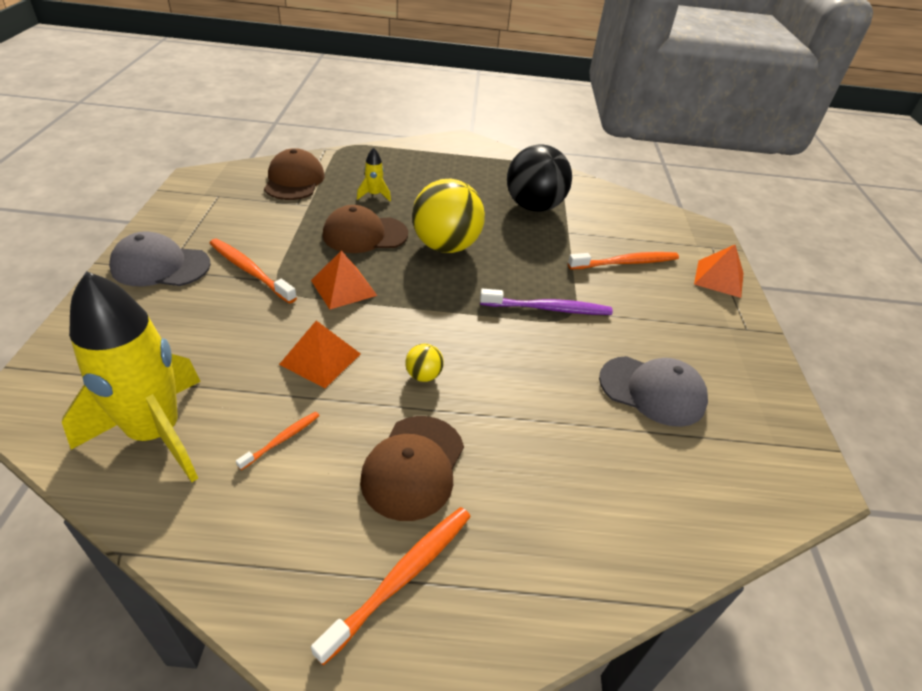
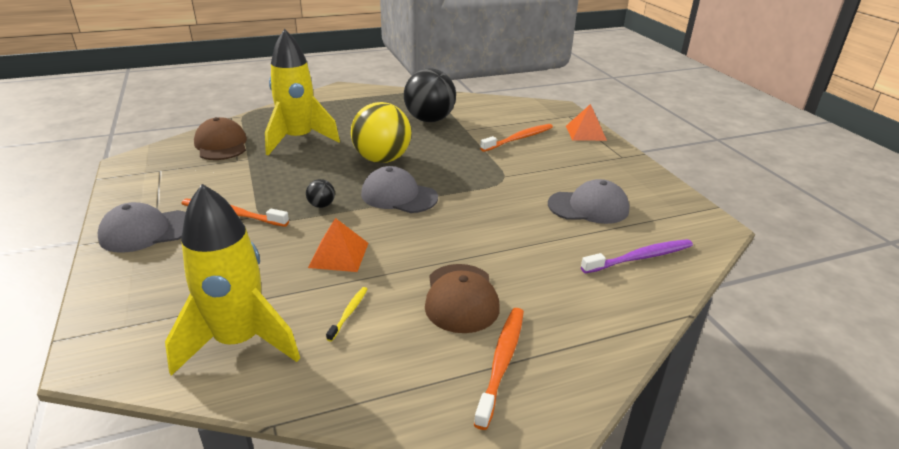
camera: 20 degrees left, 10 degrees down
orange toothbrush [236,411,320,470] -> yellow toothbrush [326,287,367,342]
orange pyramid [311,250,377,309] -> black ball [306,179,335,208]
brown cap [323,205,408,253] -> none
yellow rocket [357,147,391,202] -> yellow rocket [265,29,340,155], size x2.47
yellow ball [405,344,443,382] -> none
purple toothbrush [480,289,613,315] -> purple toothbrush moved to [581,239,693,274]
none -> grey cap [361,166,438,213]

